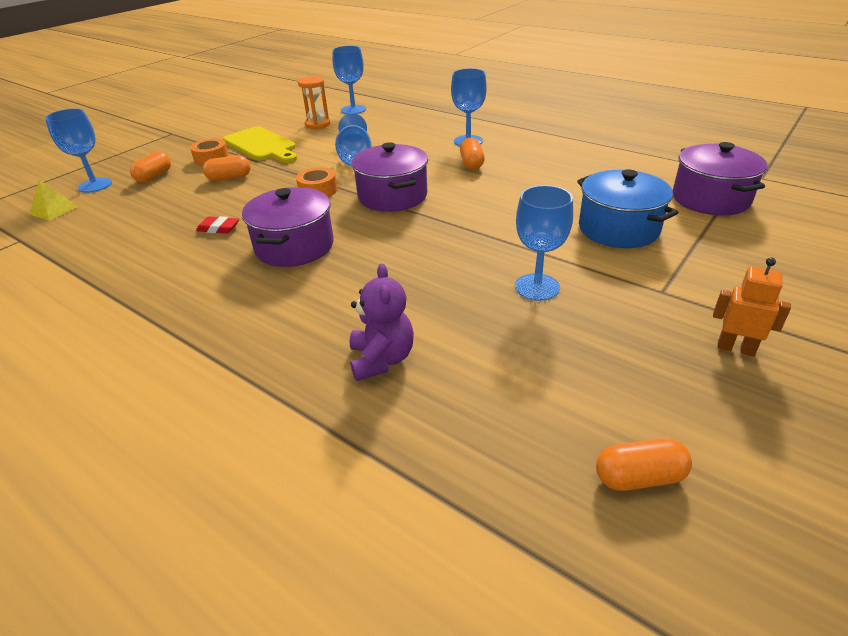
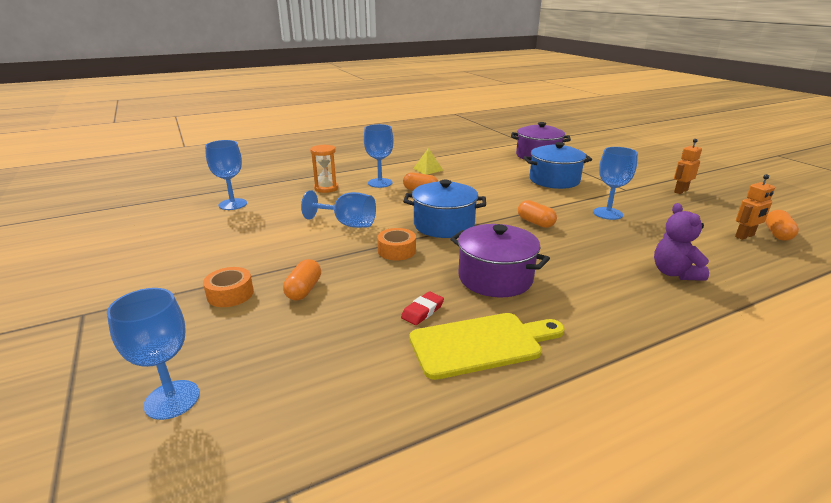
camera: 65 degrees left, 10 degrees down
yellow pyramid [30,180,78,221] -> yellow pyramid moved to [413,148,443,174]
orange capsule [130,151,171,183] -> orange capsule moved to [518,200,557,228]
yellow cutting board [223,126,297,163] -> yellow cutting board moved to [410,313,564,380]
orange hourglass [298,76,330,129] -> orange hourglass moved to [310,144,339,193]
purple teddy bear [350,263,414,381] -> purple teddy bear turned 120 degrees counterclockwise [654,203,709,281]
purple pot [352,142,428,212] -> blue pot [403,180,486,238]
none -> orange robot [735,174,775,240]

